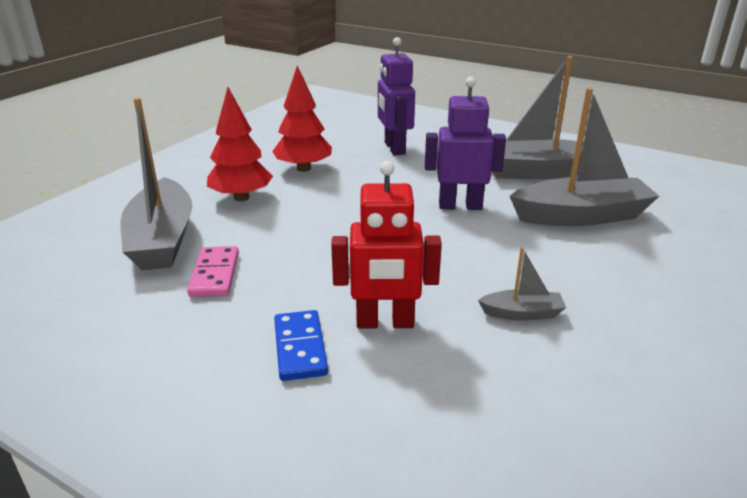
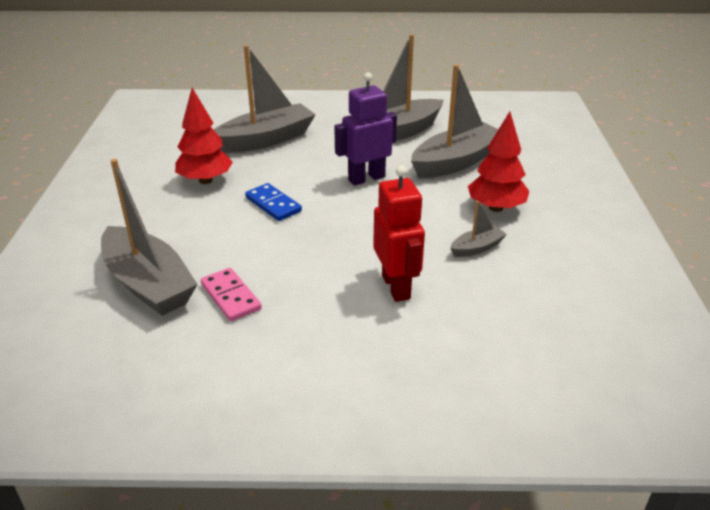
camera: 30 degrees left, 5 degrees up
red tree [207,87,273,201] -> red tree moved to [468,112,529,212]
blue domino [274,310,328,381] -> blue domino moved to [245,183,302,221]
red robot [331,161,442,329] -> red robot turned 75 degrees counterclockwise [373,165,425,302]
purple robot [378,37,415,155] -> grey boat [214,45,316,153]

